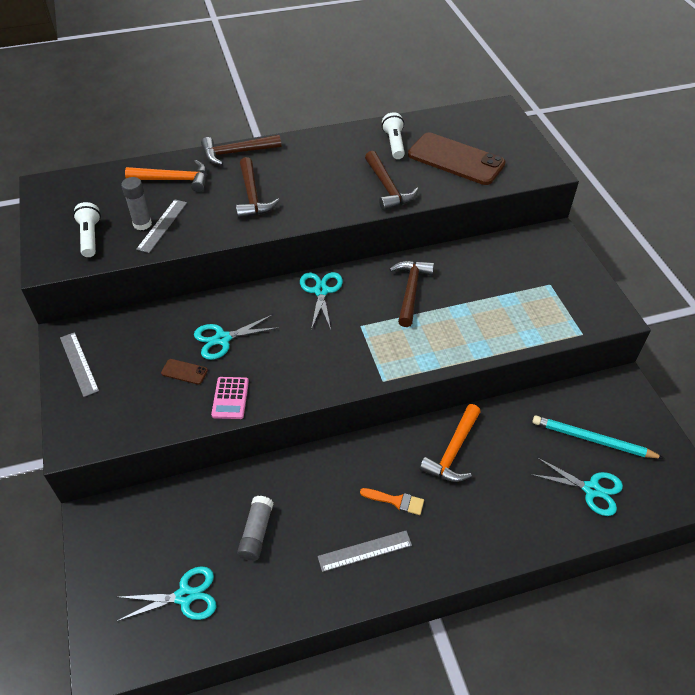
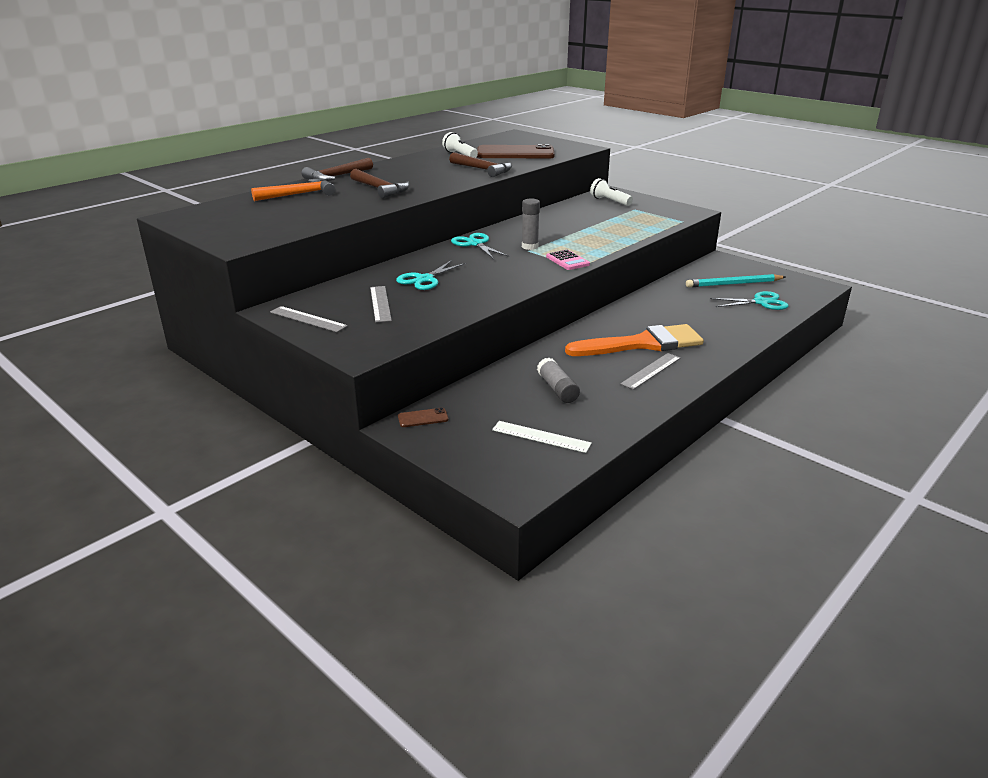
camera: 30 degrees left, 20 degrees down
white flashlight [73,202,101,257] -> white flashlight moved to [590,178,633,206]
turquoise scissors [117,566,216,621] -> white ruler [492,421,592,453]
grey glue stick [121,177,152,230] -> grey glue stick moved to [522,198,540,250]
grey ruler [136,200,187,253] -> grey ruler moved to [370,286,392,323]
brown phone [161,359,208,384] -> brown phone moved to [398,407,448,427]
pink calculator [211,377,249,419] -> pink calculator moved to [546,250,590,270]
orange brush [360,488,424,515] -> orange brush [565,324,704,356], size x2.38
brown hammer [389,260,434,327] -> none
orange hammer [419,404,481,482] -> none

